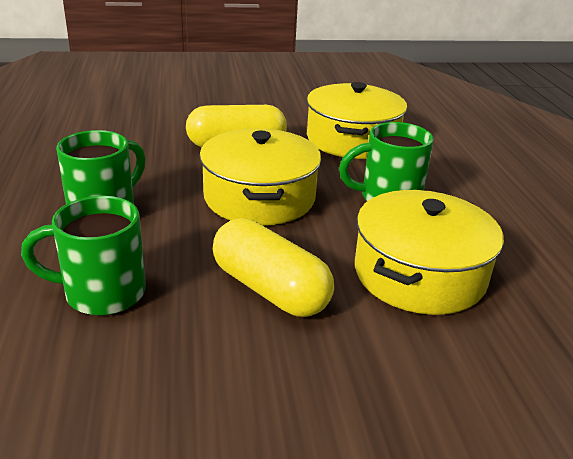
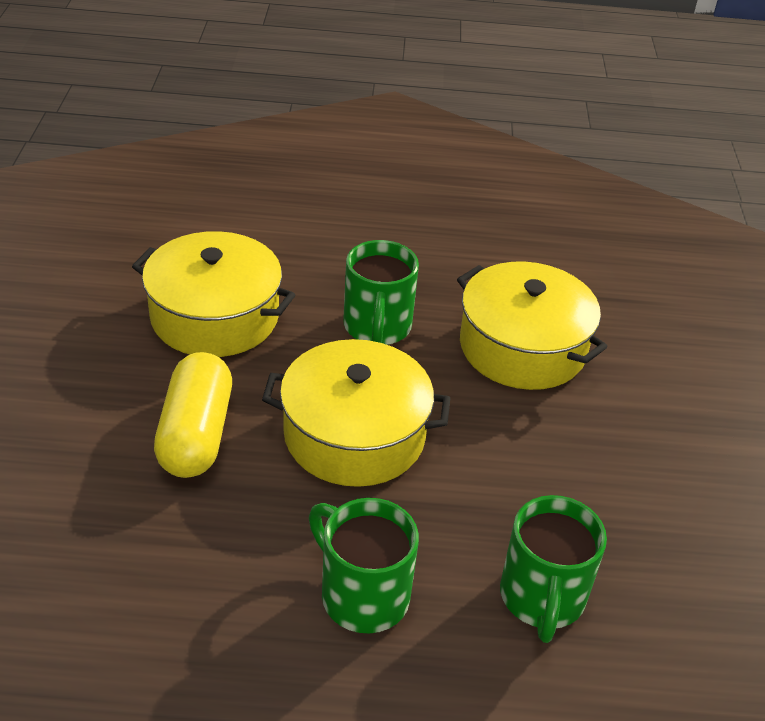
camera: 80 degrees left, 10 degrees up
yellow capsule [213,218,334,317] -> none

